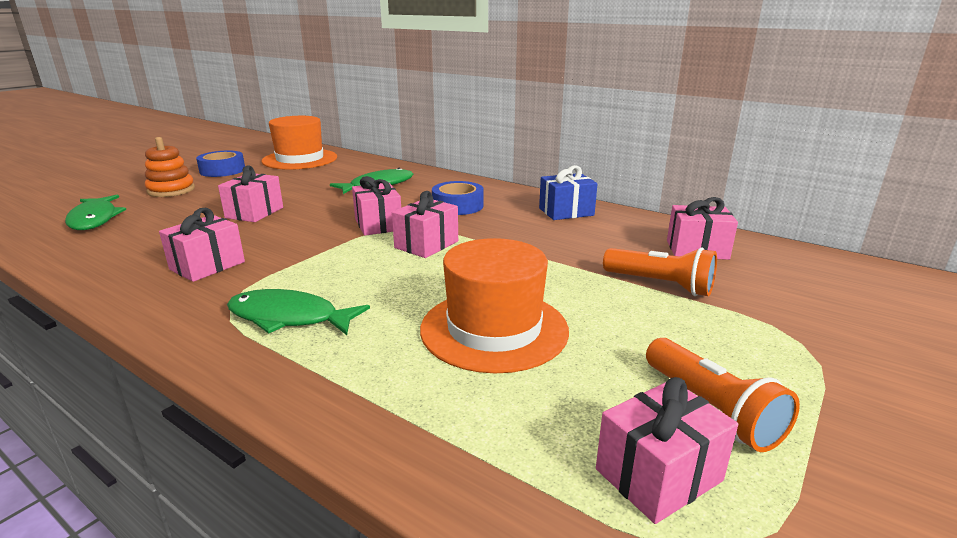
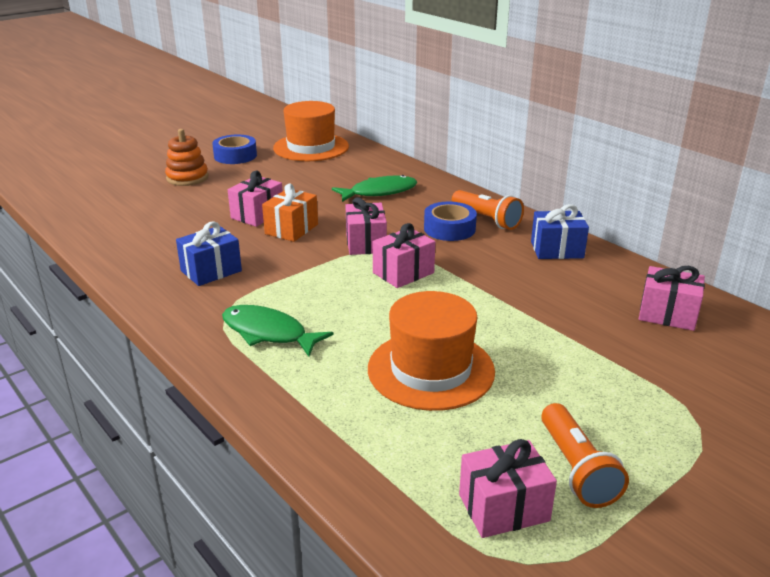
camera: 15 degrees right, 5 degrees up
green fish [65,195,126,230] -> none
pink gift [159,208,245,282] -> blue gift [176,221,242,286]
orange flashlight [603,248,717,296] -> orange flashlight moved to [452,190,524,230]
none -> orange gift [262,183,318,242]

